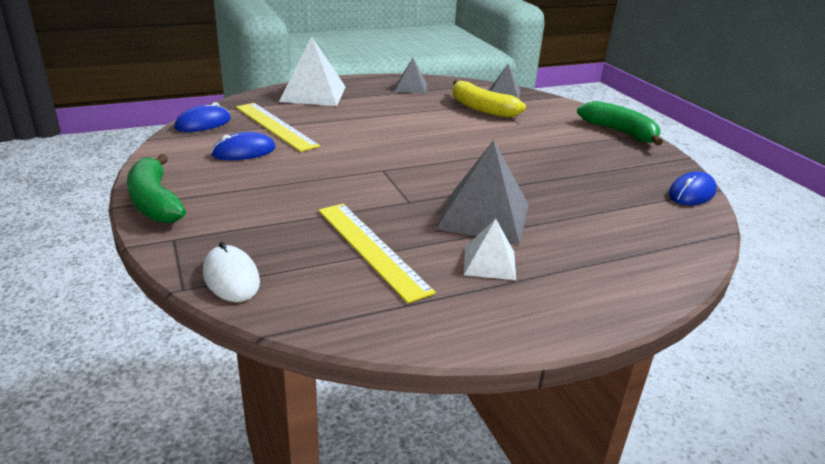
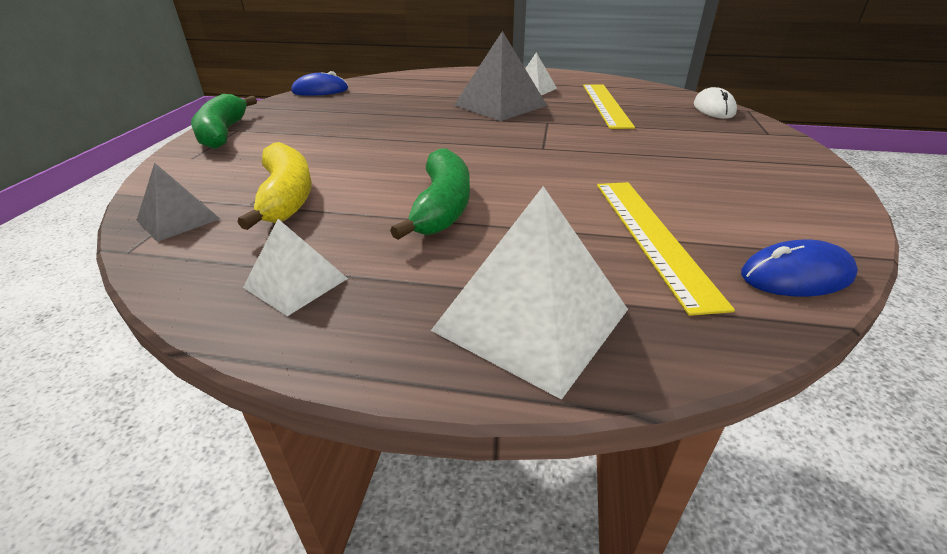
camera: 145 degrees left, 5 degrees up
green banana [127,154,186,223] -> green banana moved to [390,148,470,240]
blue mouse [211,132,276,160] -> none
grey pyramid [395,58,427,94] -> white pyramid [243,219,348,316]

